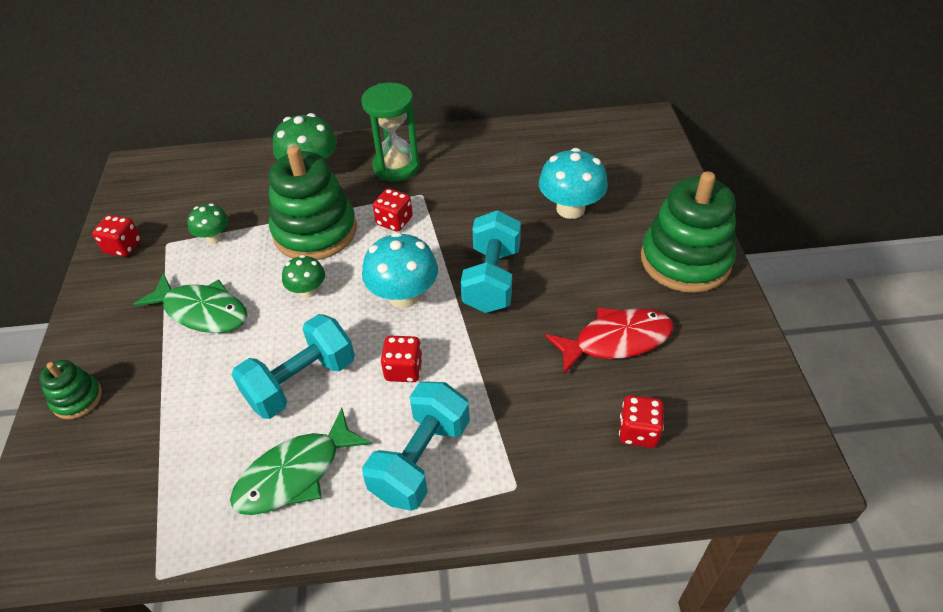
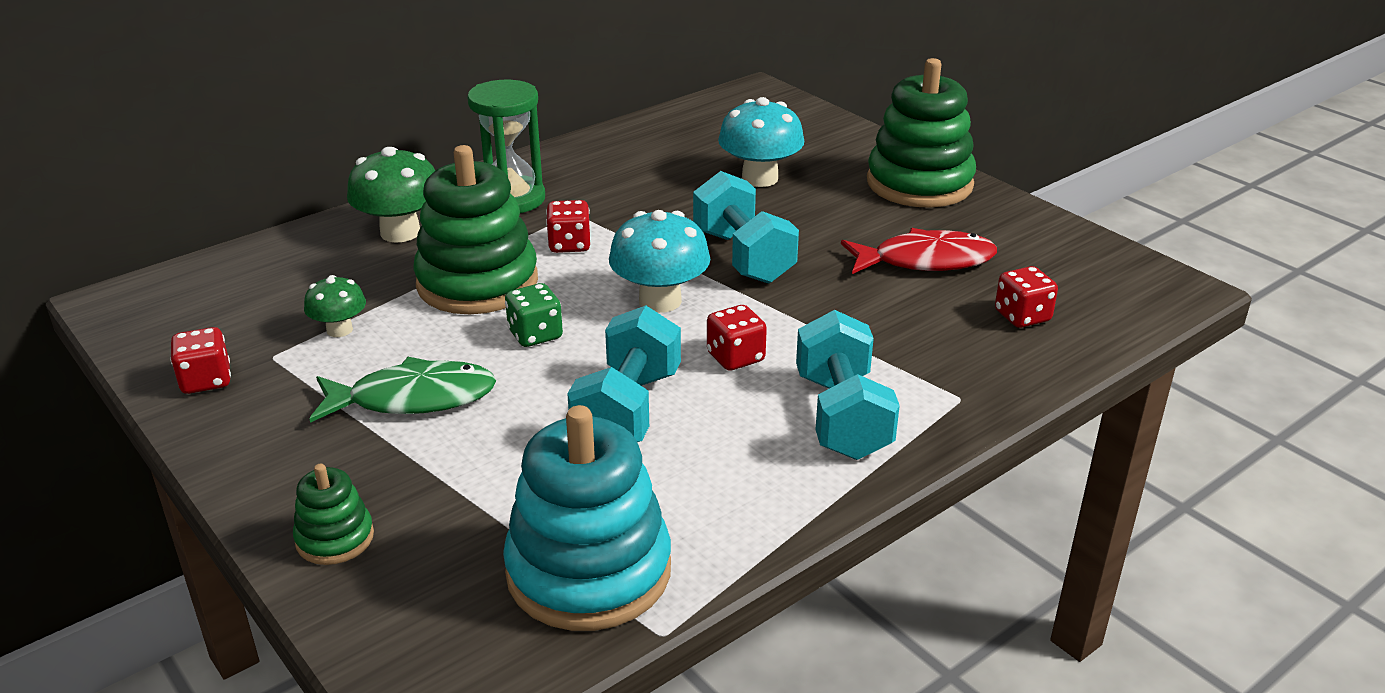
camera: 35 degrees left, 15 degrees down
green fish [230,408,372,515] -> none
green mushroom [282,255,325,298] -> green dice [505,283,563,347]
red fish [545,308,674,374] -> red fish turned 45 degrees clockwise [841,228,997,274]
none -> turquoise stacking toy [503,405,671,631]

